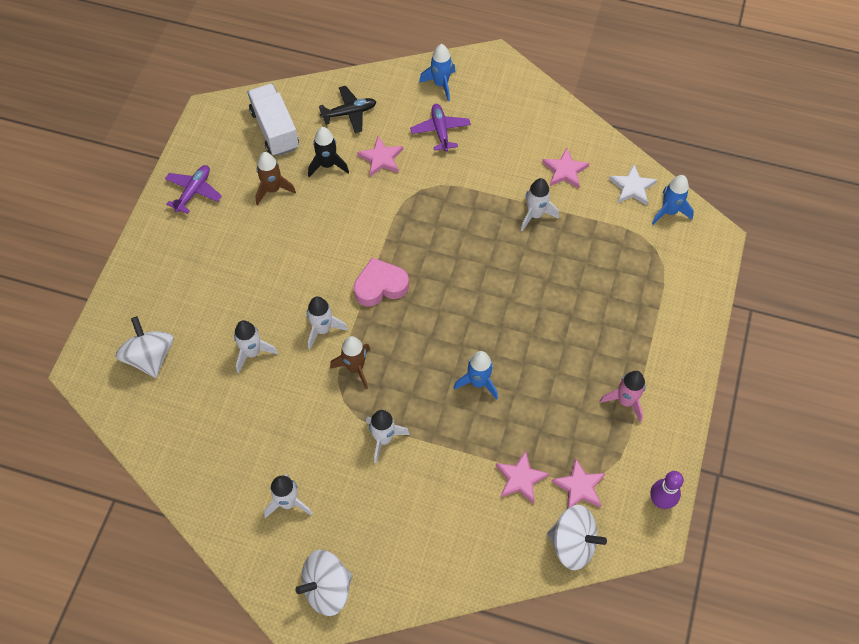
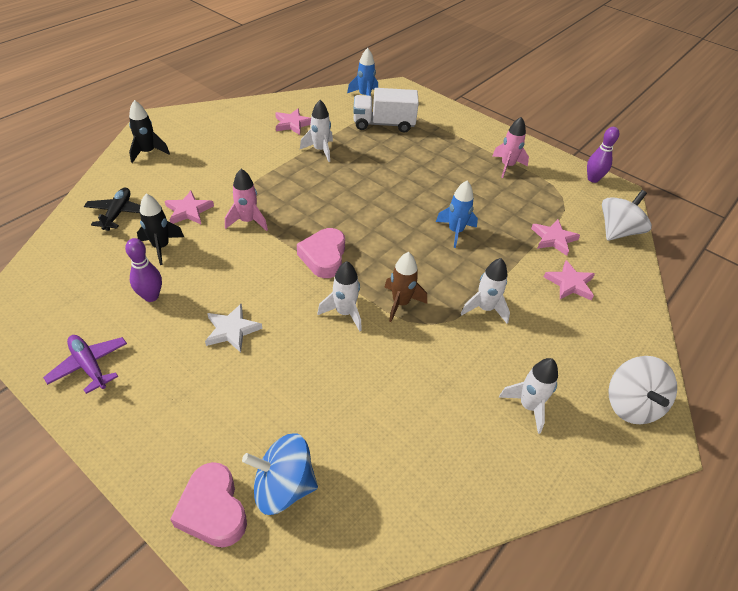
camera: 70 degrees left, 15 degrees down
white spinning top [116,316,174,378] -> blue spinning top [242,433,318,515]
white rocket [234,320,278,373] -> none
white truck [248,83,299,156] -> white truck moved to [353,88,419,132]
brown rocket [255,152,296,205] -> purple bowling pin [125,238,162,302]
purple plane [410,104,471,152] -> none
blue rocket [419,44,455,101] -> black rocket [129,100,170,163]
pink star [551,458,606,508] -> pink star moved to [544,260,595,300]
white star [609,164,657,206] -> white star moved to [205,304,262,353]
none -> pink heart [170,462,247,548]
none -> pink rocket [225,169,268,231]

